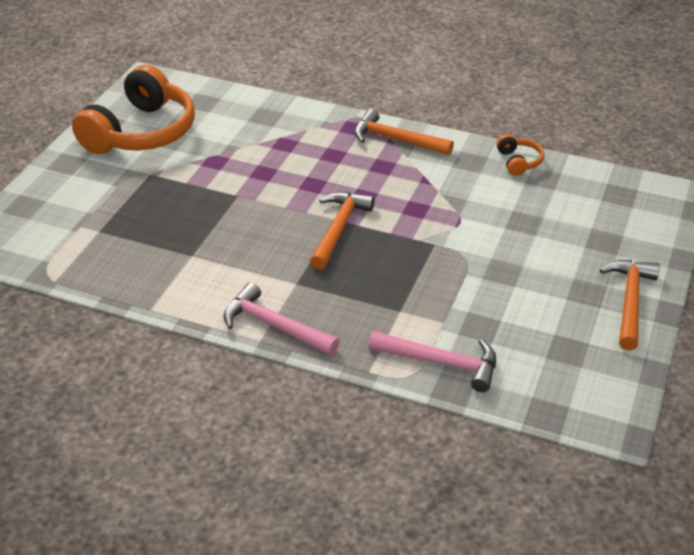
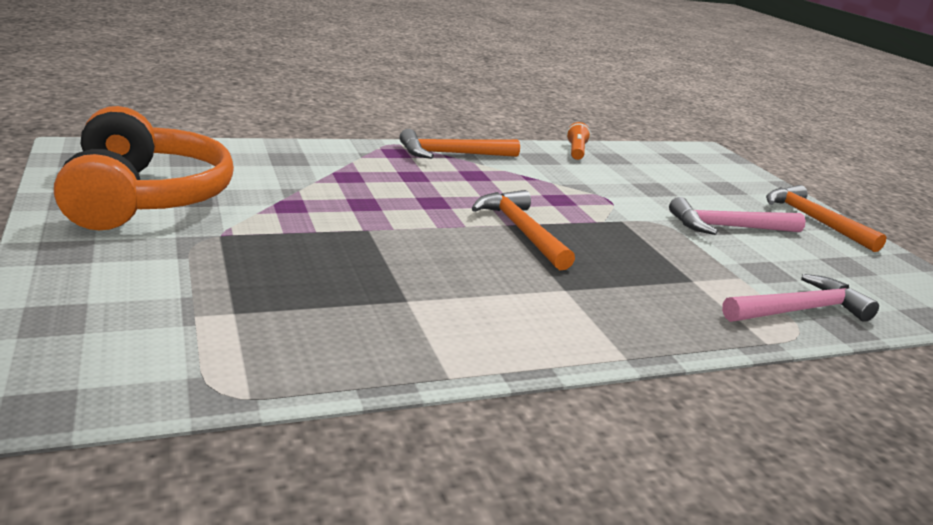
camera: 45 degrees left, 15 degrees down
pink hammer [223,282,340,355] -> pink hammer moved to [669,197,806,235]
orange headphones [496,134,545,176] -> orange flashlight [566,122,591,160]

